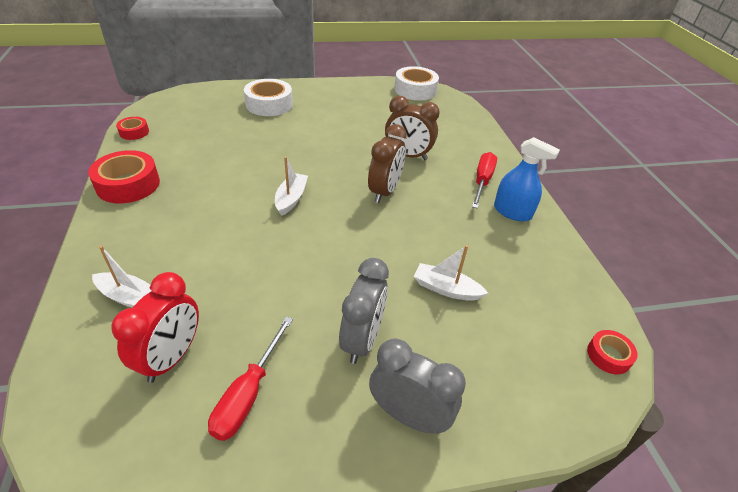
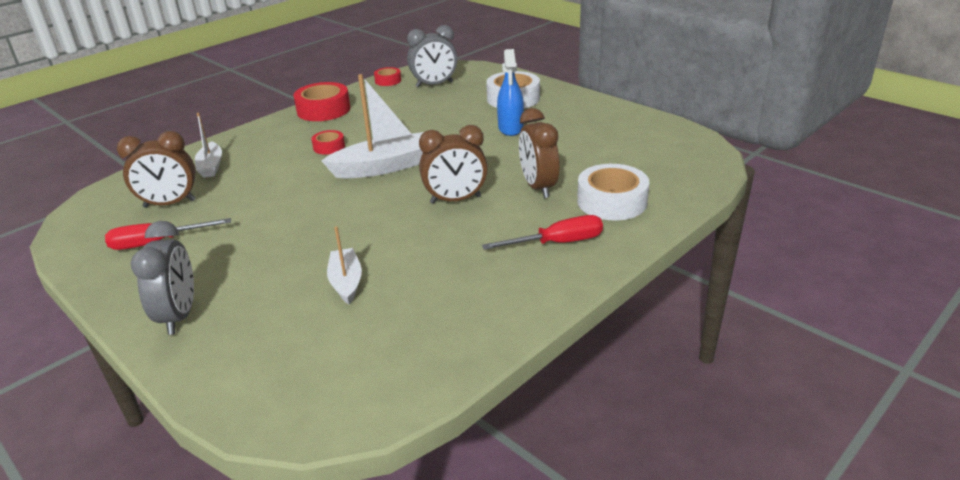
camera: 60 degrees right, 10 degrees down
red clock [111,272,199,383] -> brown clock [117,131,196,208]
white boat [275,157,308,216] -> white boat [322,74,424,178], size x1.76
grey clock [339,258,389,364] -> grey clock moved to [407,25,458,88]
white tape [394,66,439,100] -> white tape moved to [577,164,649,221]
blue spray bottle [494,137,560,221] -> blue spray bottle moved to [497,49,524,136]
red tape [587,330,638,374] -> red tape moved to [311,130,345,155]

